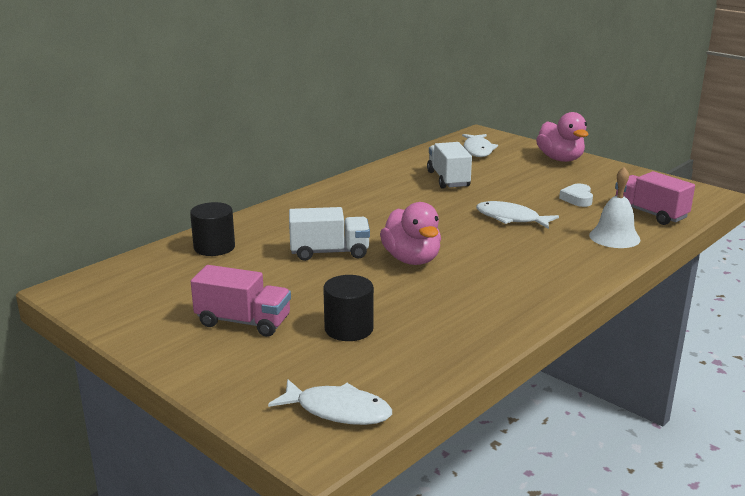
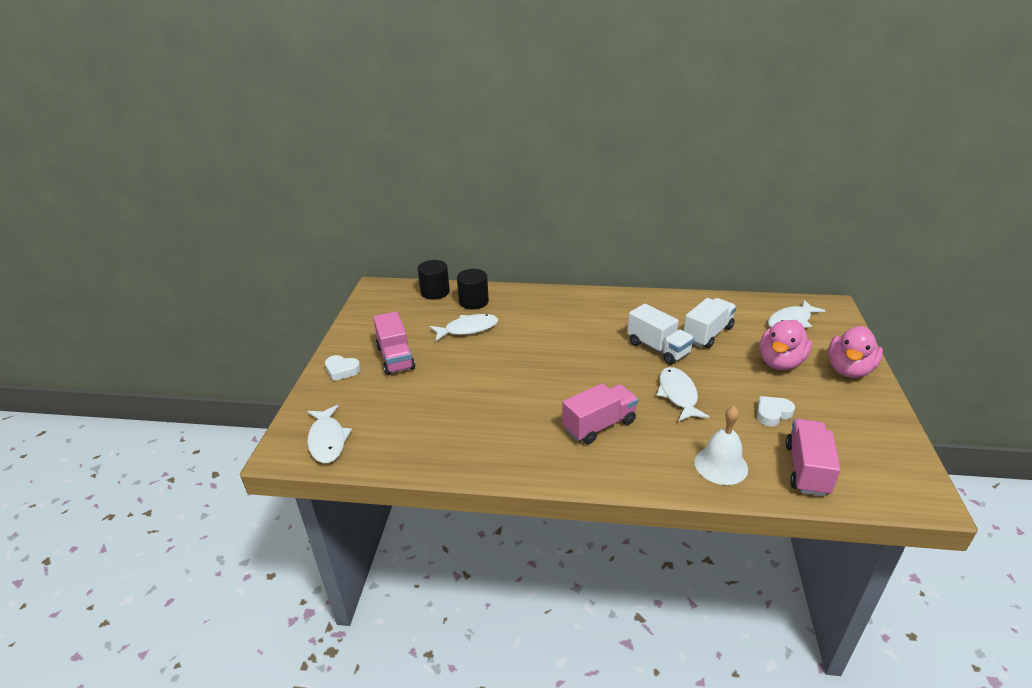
camera: 55 degrees right, 10 degrees up
white truck [289,207,370,261] -> white truck moved to [627,304,694,365]
black cylinder [323,275,374,341] -> black cylinder moved to [418,260,450,300]
pink duck [380,202,441,265] -> pink duck moved to [760,320,812,370]
none -> white heart [325,355,361,381]
none -> white fish [430,314,498,341]
none -> pink truck [562,383,638,444]

